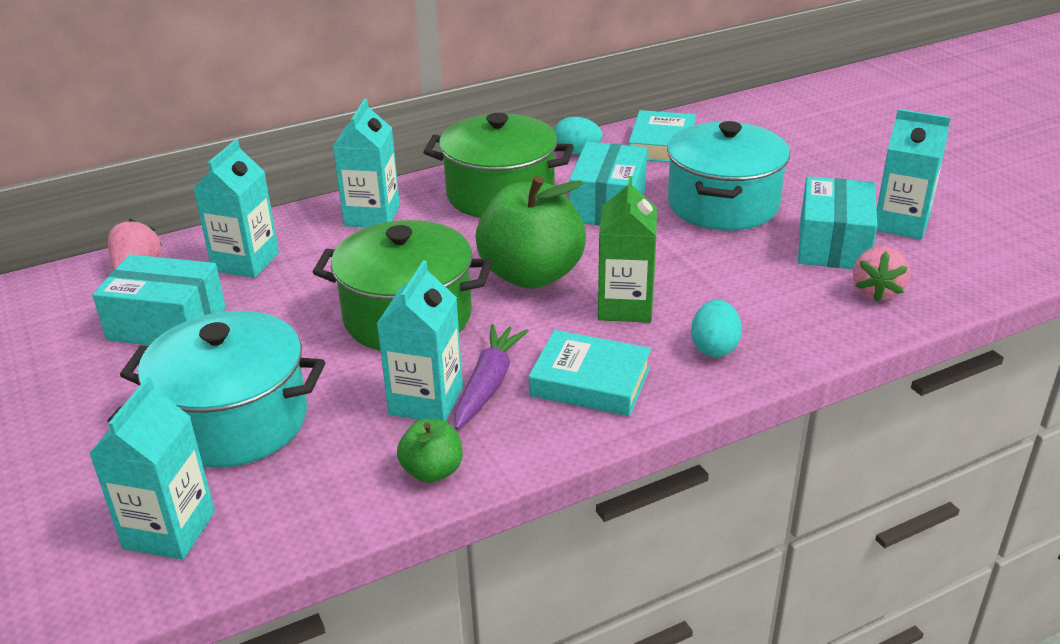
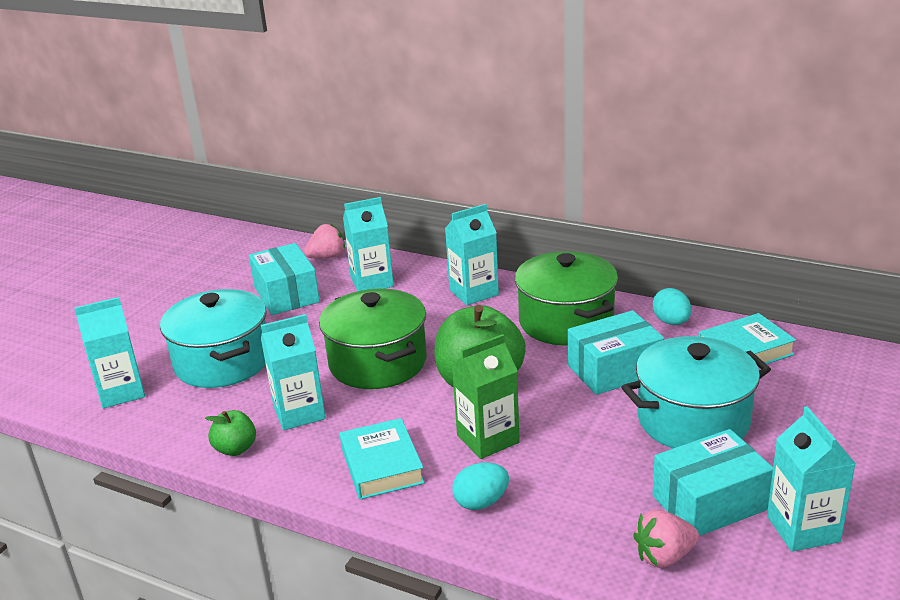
camera: 55 degrees right, 5 degrees down
purple carrot [454,324,529,430] -> none

